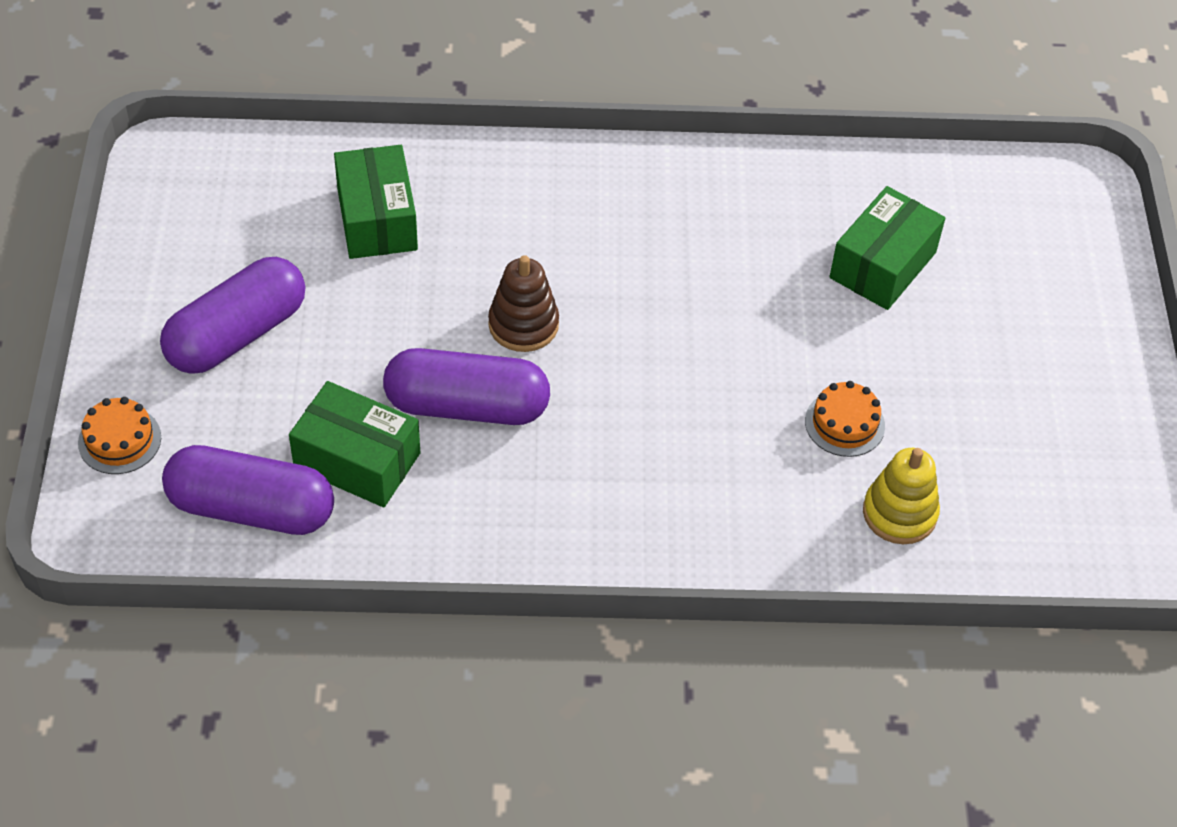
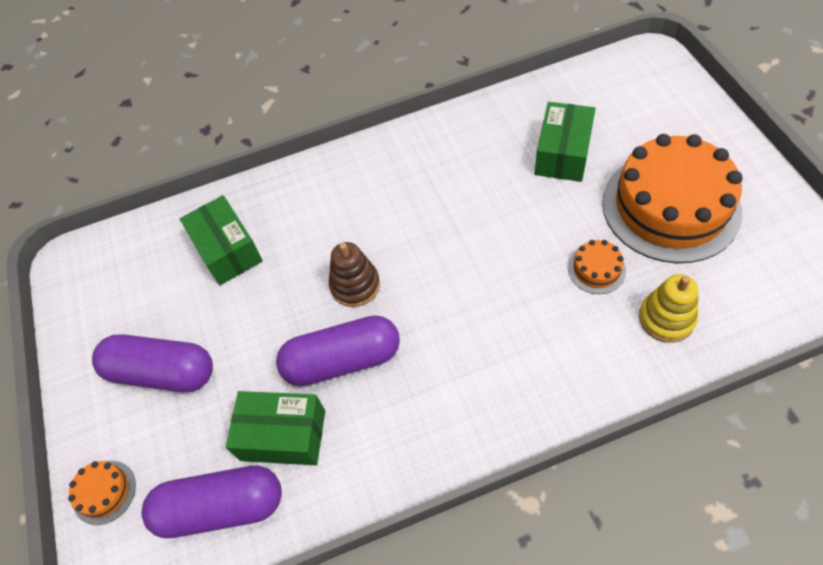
camera: 10 degrees left, 5 degrees up
purple capsule [160,257,305,374] -> purple capsule turned 75 degrees clockwise [92,334,213,392]
none -> orange cake [602,134,742,263]

